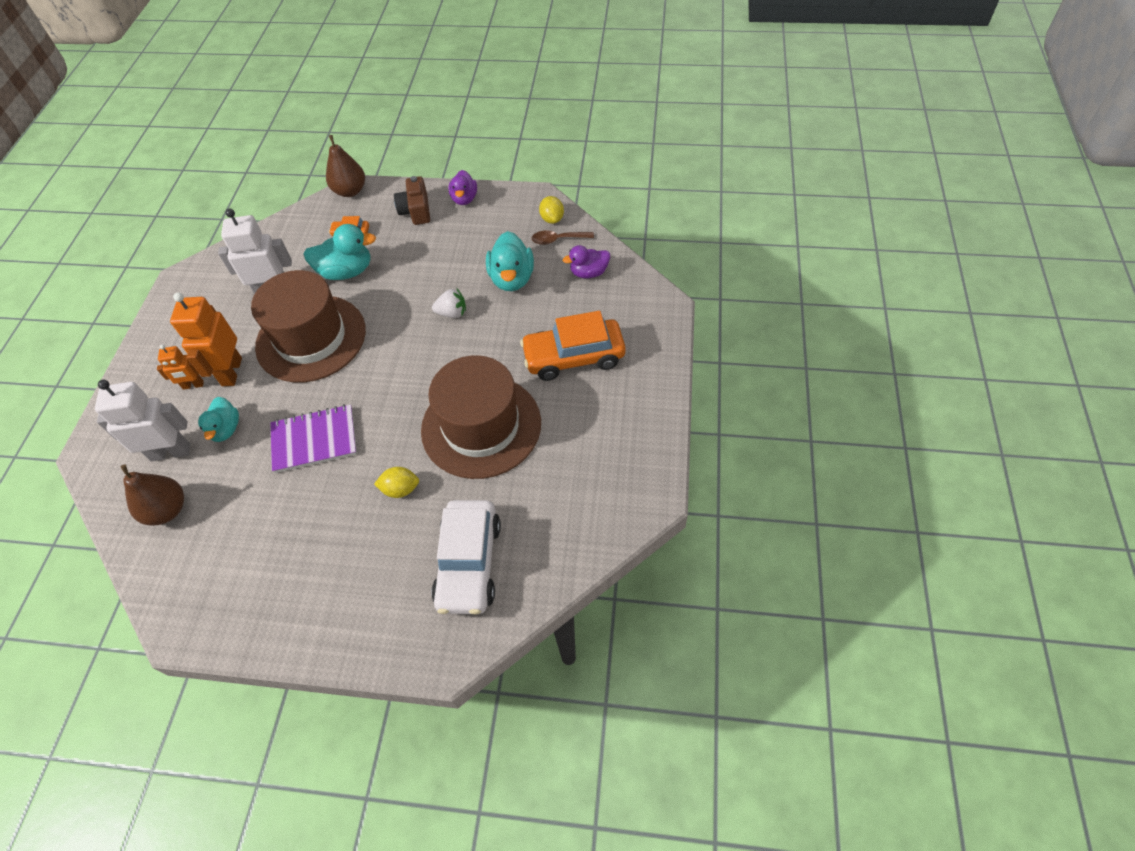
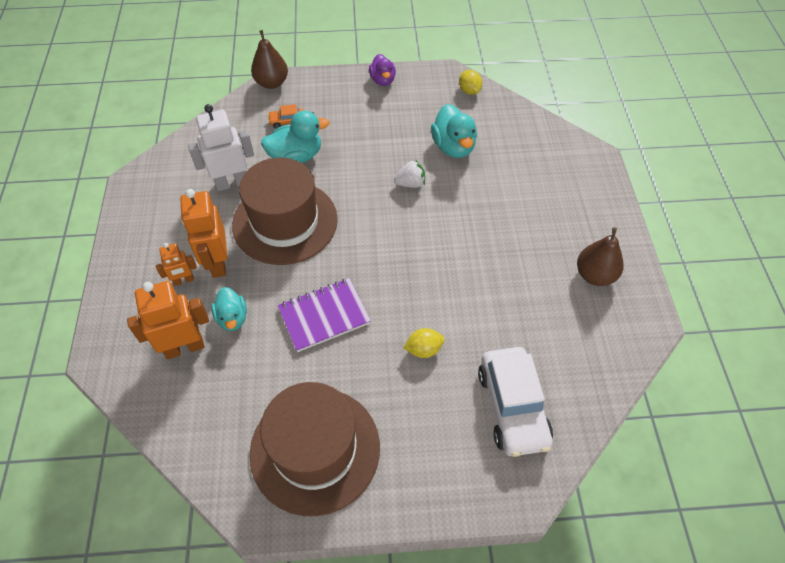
camera: 15 degrees left, 0 degrees up
white robot [95,380,190,462] -> orange robot [127,281,209,359]
brown pear [120,465,184,526] -> brown pear moved to [577,227,624,286]
brown camera [394,176,430,225] -> none
brown hat [421,355,541,479] -> brown hat moved to [250,382,380,516]
orange car [520,311,626,381] -> none
brown spoon [531,230,594,245] -> none
purple duck [563,245,610,278] -> none

